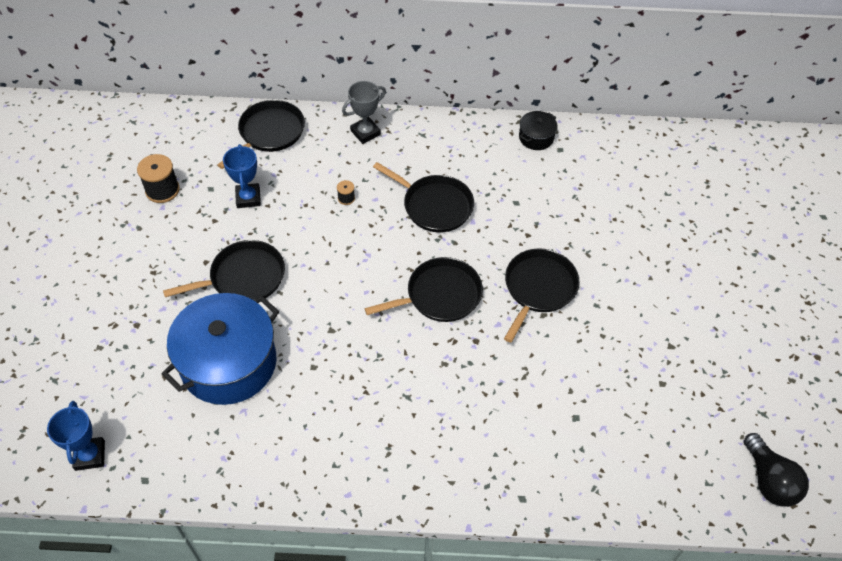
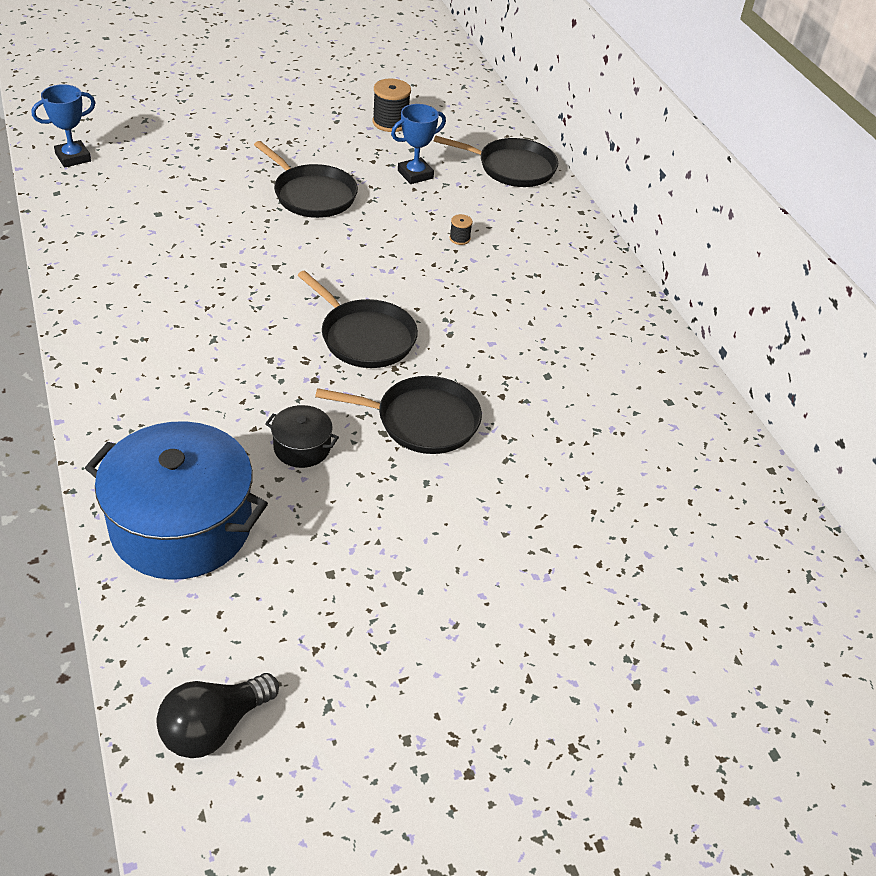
camera: 65 degrees right, 10 degrees down
blue pot [162,293,279,405] -> blue pot moved to [85,421,268,580]
grey trophy [342,81,386,144] -> none
black pan [373,162,474,232] -> none
black pot [519,111,558,150] -> black pot moved to [265,405,339,468]

